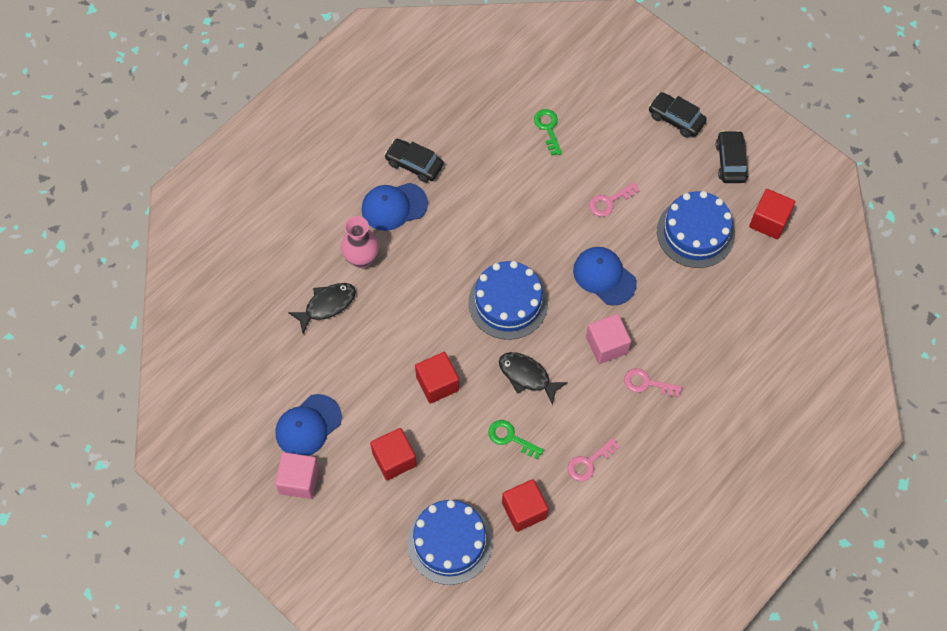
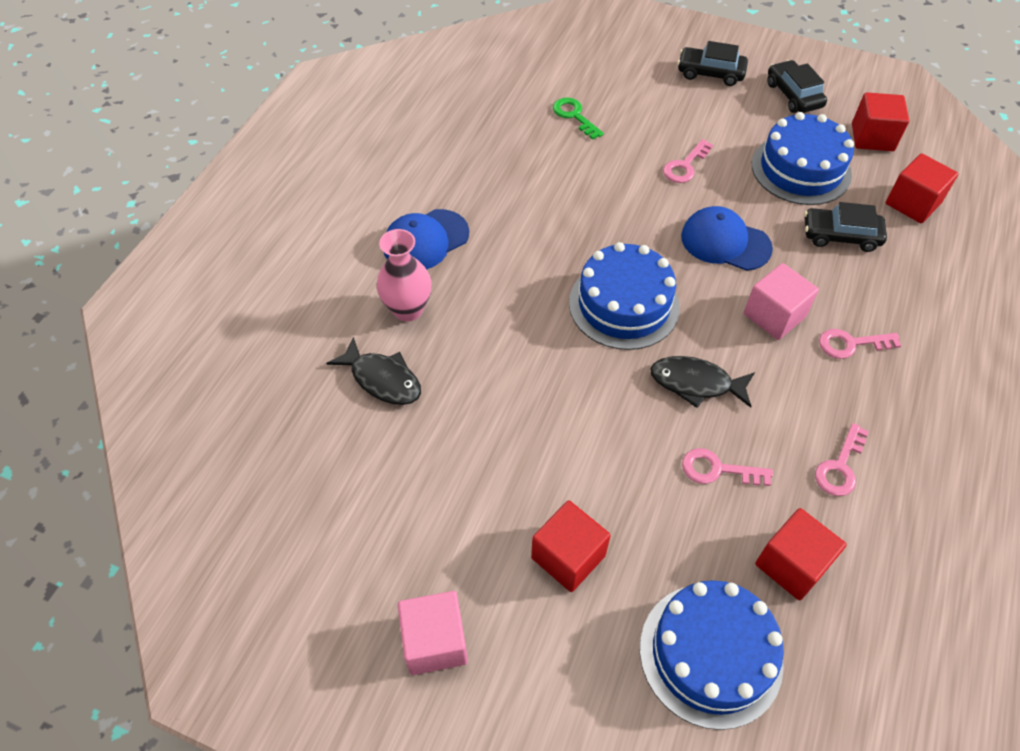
camera: 20 degrees left, 10 degrees down
blue cap [275,394,342,456] -> none
black fish [288,283,356,333] -> black fish turned 90 degrees clockwise [326,337,421,405]
black car [384,139,444,183] -> black car moved to [804,202,887,252]
red cube [415,352,459,404] -> red cube moved to [886,153,958,223]
green key [488,420,544,460] -> pink key [682,448,773,486]

